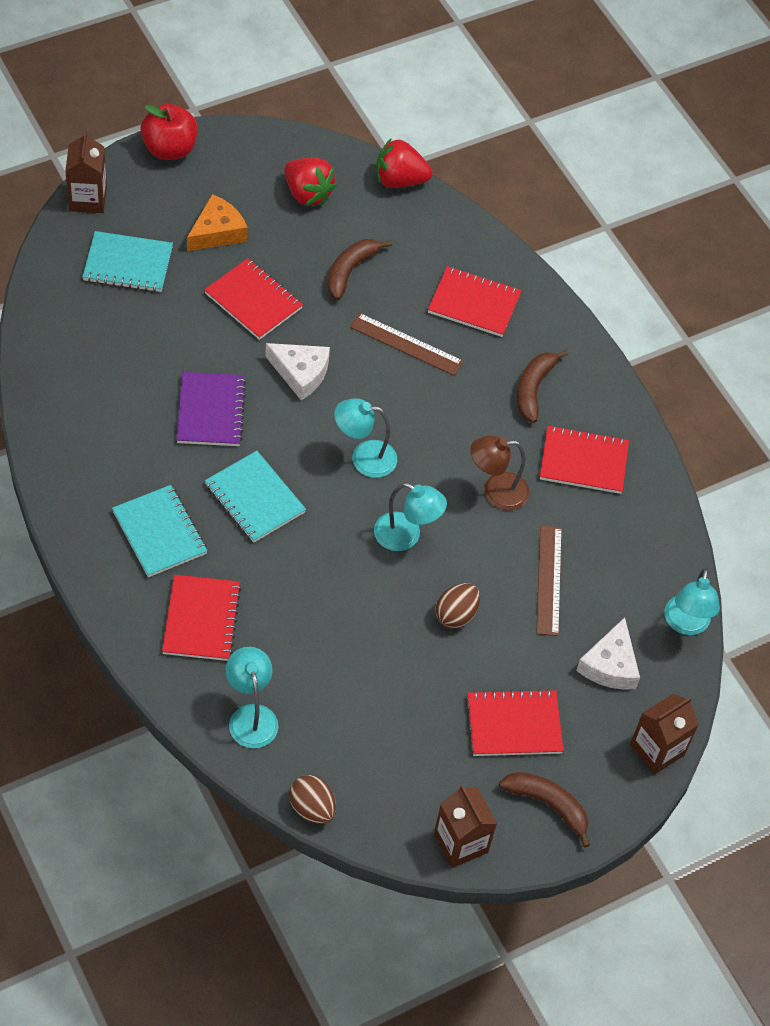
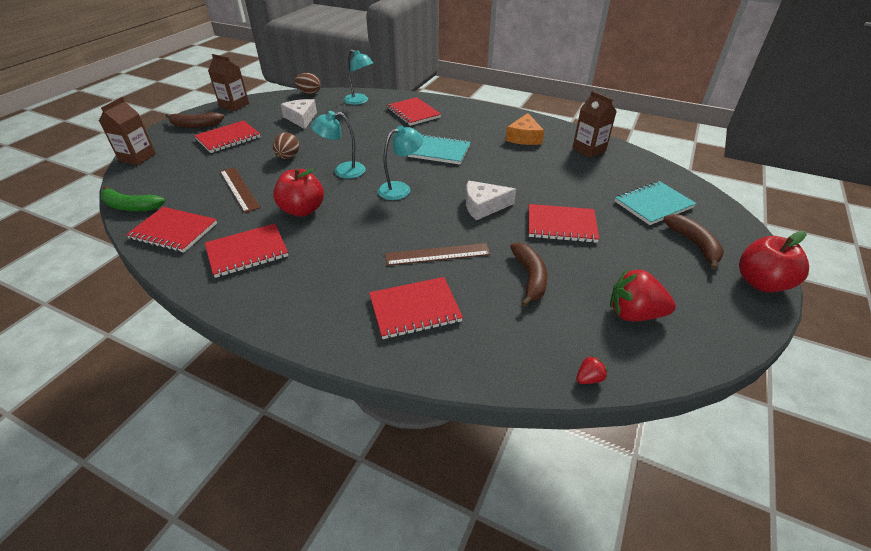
camera: 150 degrees right, 15 degrees down
brown carton [65,131,107,213] -> brown carton moved to [572,91,617,158]
turquoise notebook [112,485,207,577] -> none
purple notebook [176,372,246,446] -> none
orange cheese [187,194,248,251] -> orange cheese moved to [505,113,544,145]
red strawberry [376,138,432,188] -> red strawberry [576,355,607,384], size x0.46
brown lamp [470,435,530,510] -> red apple [273,168,324,217]
brown banana [517,350,568,423] -> brown banana moved to [663,214,724,270]
white cheese [576,617,640,690] -> white cheese moved to [280,99,317,129]
turquoise lamp [665,568,720,635] -> green banana [101,185,165,211]
none -> red notebook [126,207,217,252]

